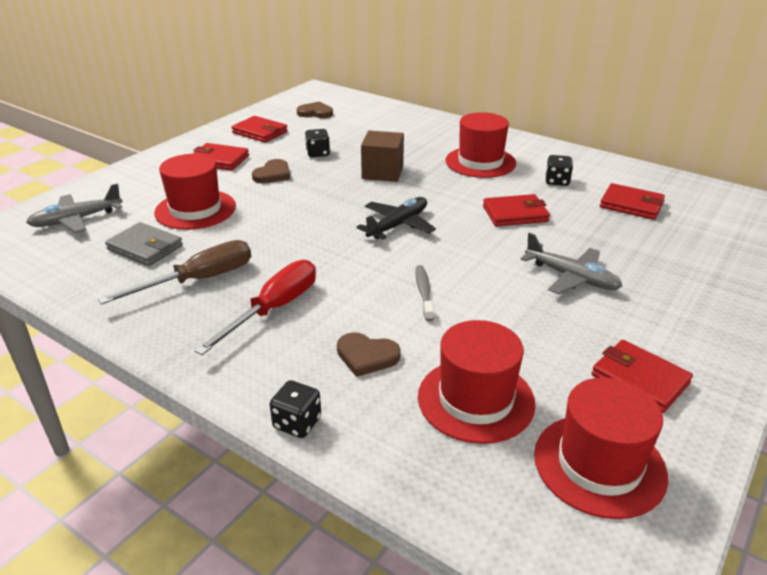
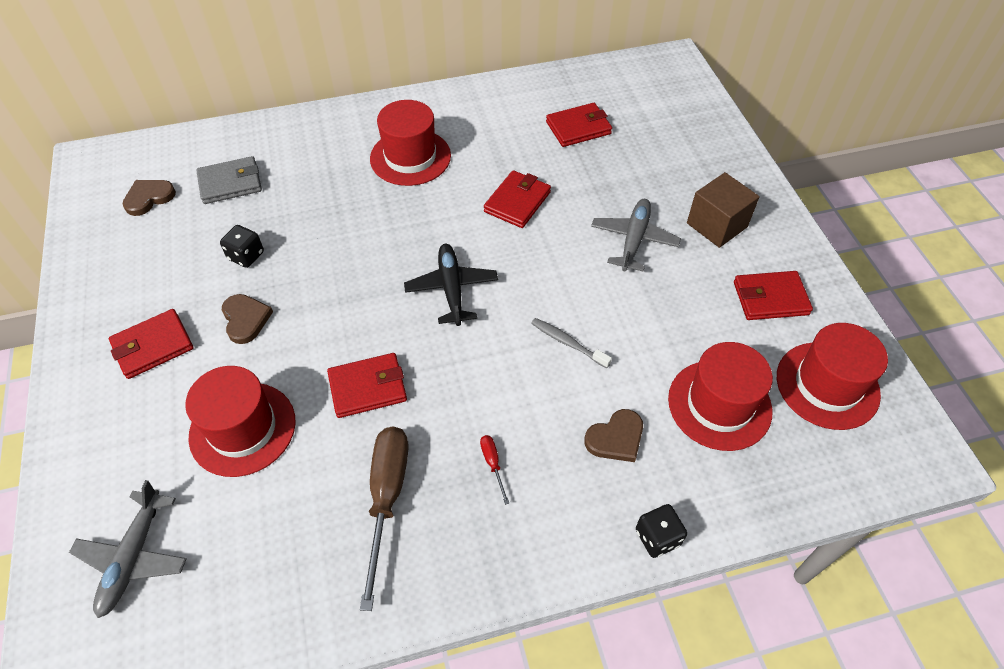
camera: 50 degrees left, 20 degrees up
grey wallet [105,222,183,266] -> grey wallet moved to [196,156,262,204]
red screwdriver [194,260,316,355] -> red screwdriver [480,435,509,505], size x0.43
red wallet [232,116,288,143] -> red wallet moved to [327,353,407,418]
brown cube [361,131,404,182] -> brown cube moved to [687,172,760,248]
grey plane [520,233,622,294] -> grey plane turned 60 degrees counterclockwise [591,199,681,271]
black dice [545,155,573,186] -> none

